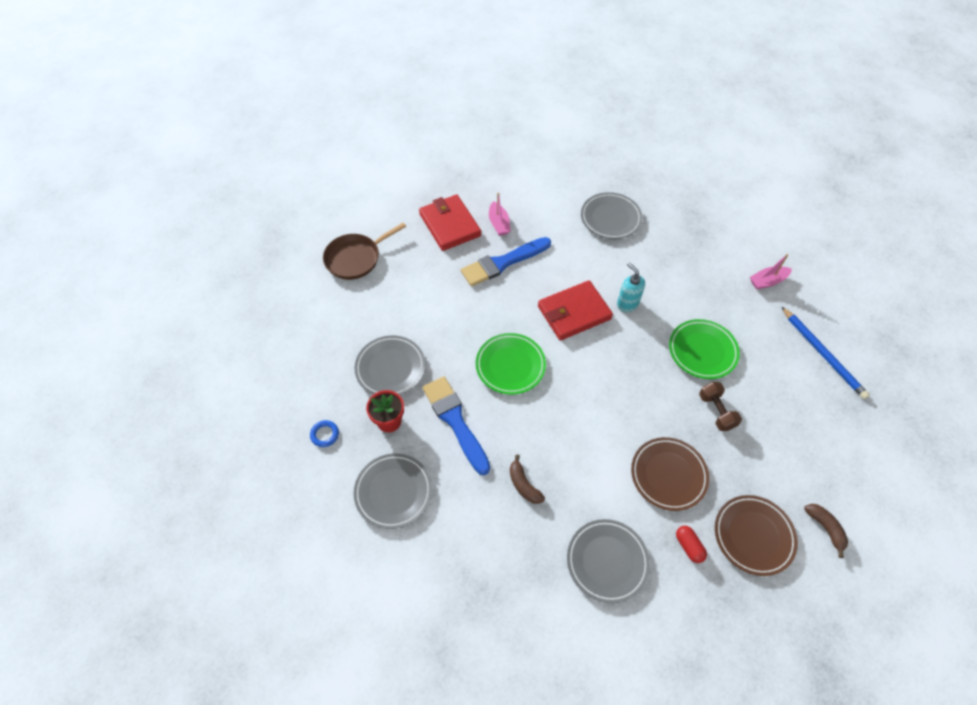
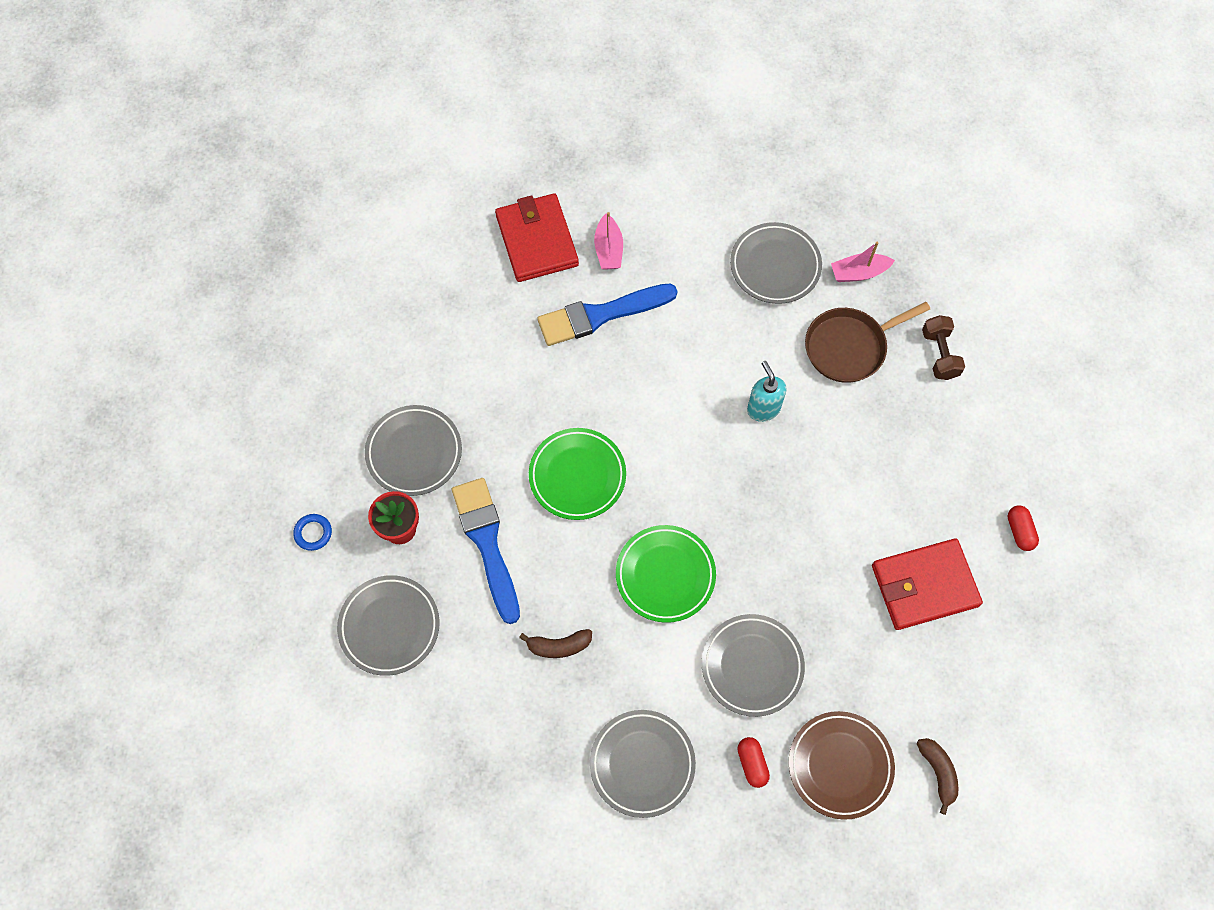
camera: 10 degrees right, 10 degrees up
brown pan [323,223,406,280] -> brown pan moved to [805,302,930,383]
brown banana [510,454,545,504] -> brown banana turned 75 degrees counterclockwise [519,629,592,658]
red wallet [538,280,613,341] -> red wallet moved to [872,538,983,630]
brown plate [631,437,709,511] -> grey plate [702,614,805,717]
green plate [669,319,740,379] -> green plate moved to [616,525,716,623]
brown dumbbell [699,382,742,431] -> brown dumbbell moved to [922,315,965,380]
pink boat [750,254,792,290] -> pink boat moved to [831,242,895,282]
blue pencil [782,307,870,399] -> red capsule [1008,505,1039,551]

